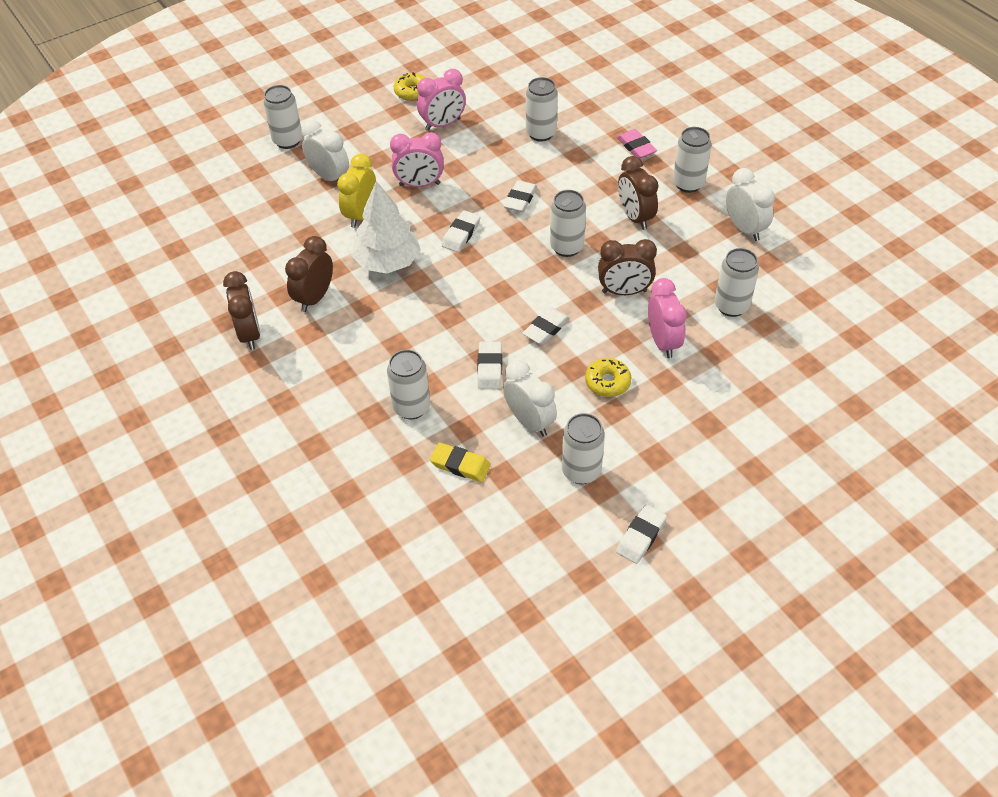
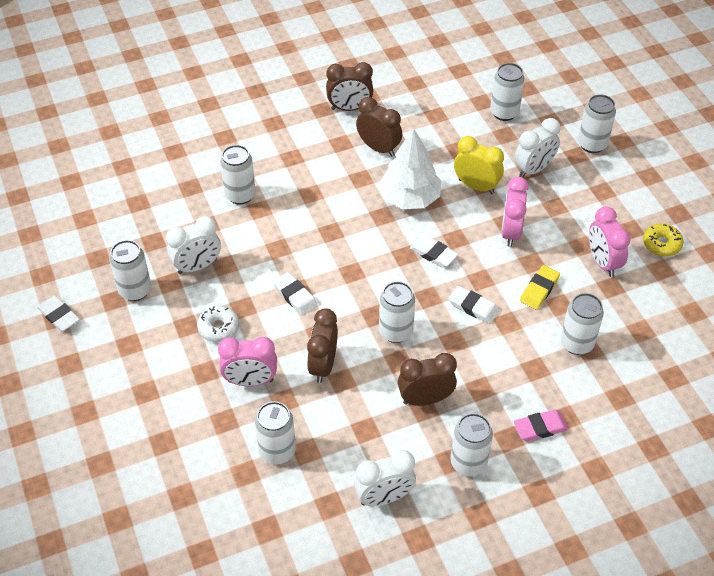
camera: 100 degrees right, 0 degrees up
yellow eraser [430,442,491,482] -> yellow eraser moved to [520,265,560,309]
white eraser [477,342,502,389] -> none
yellow donut [585,358,631,397] -> white donut [197,306,239,342]
none -> white can [490,63,525,121]

